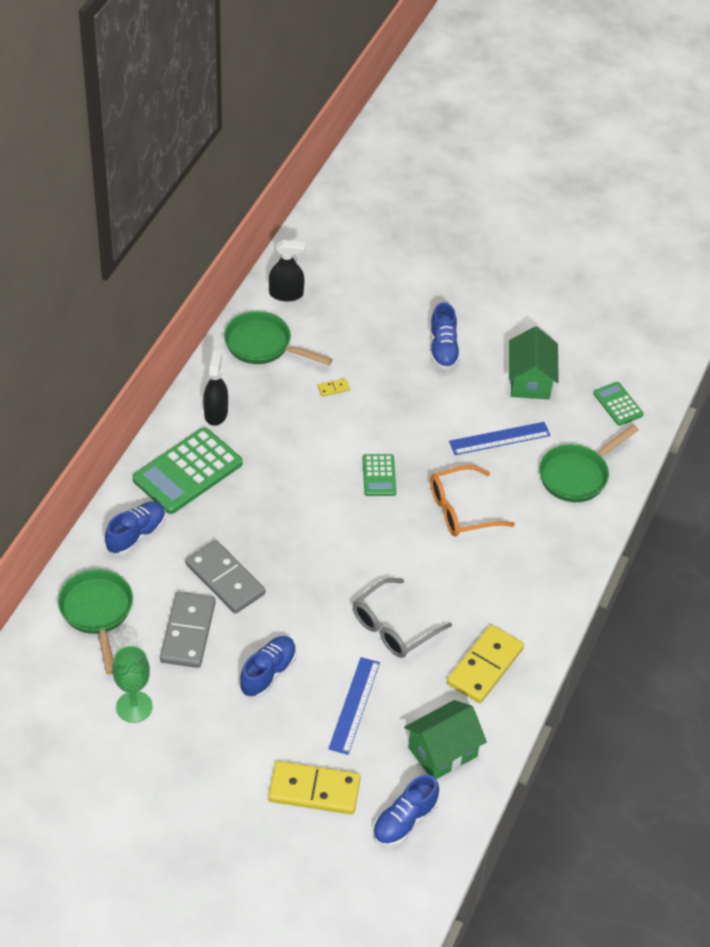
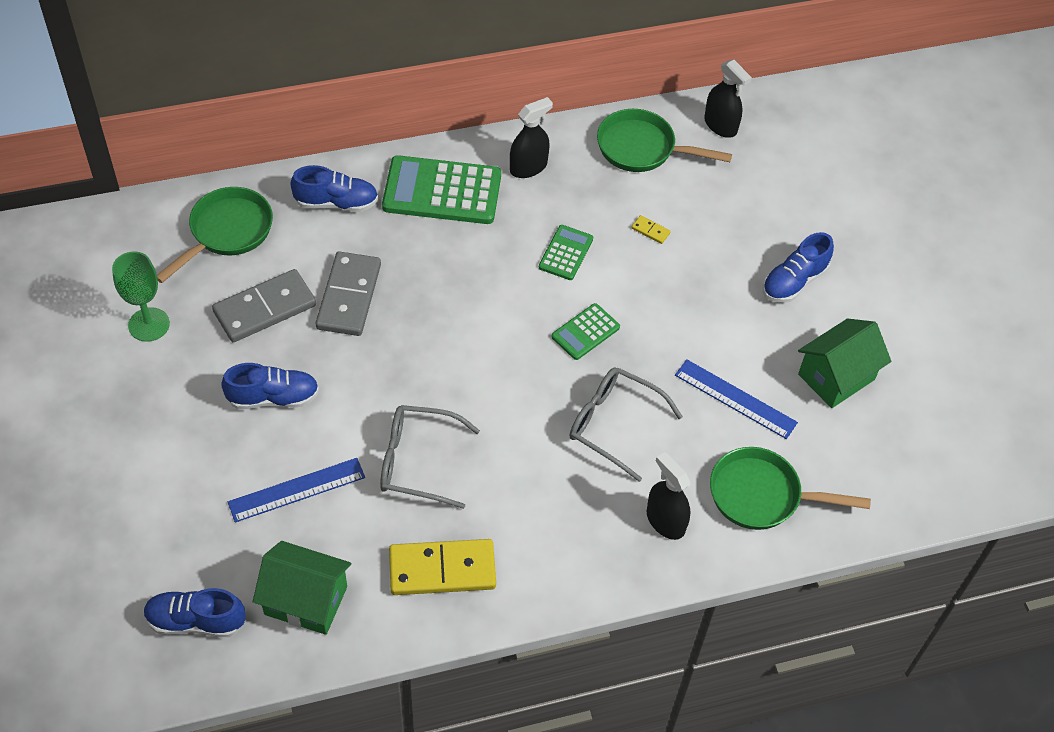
camera: 50 degrees right, 5 degrees up
green pan [224,311,333,365] -> green pan turned 60 degrees counterclockwise [597,109,732,172]
yellow domino [268,761,361,814] -> none
orange glasses [430,465,515,537] -> grey glasses [569,367,683,482]
green calculator [593,382,644,426] -> green calculator moved to [539,225,593,280]
none -> black spray bottle [647,452,690,540]

